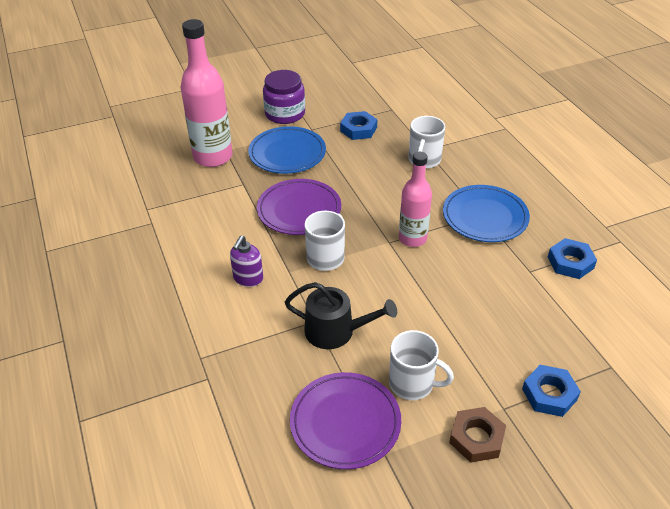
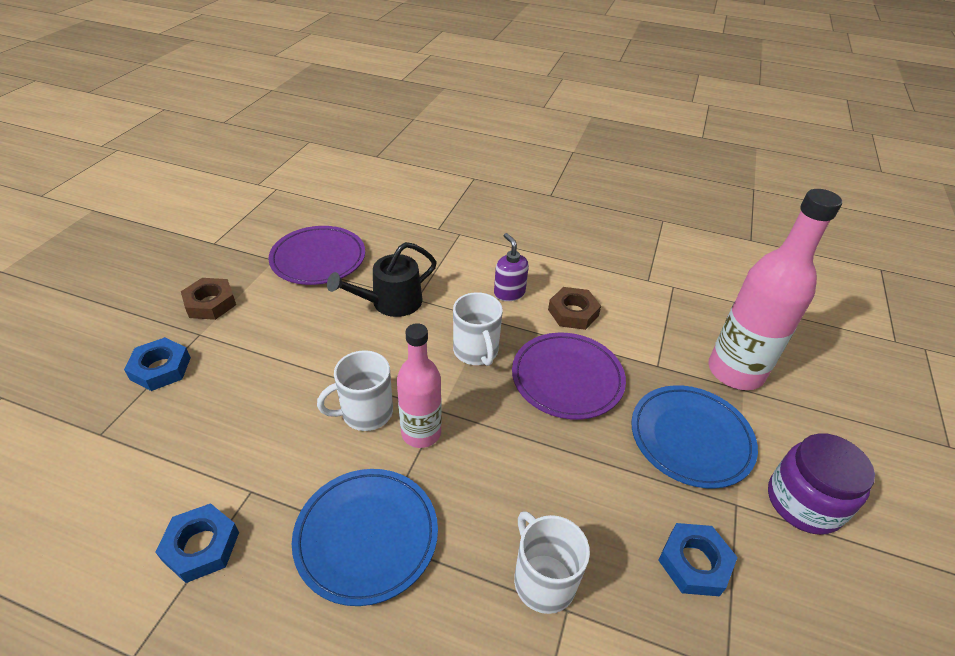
camera: 130 degrees right, 0 degrees up
white mug [389,330,454,400] -> white mug moved to [317,350,393,431]
none -> brown nut [548,287,601,330]

